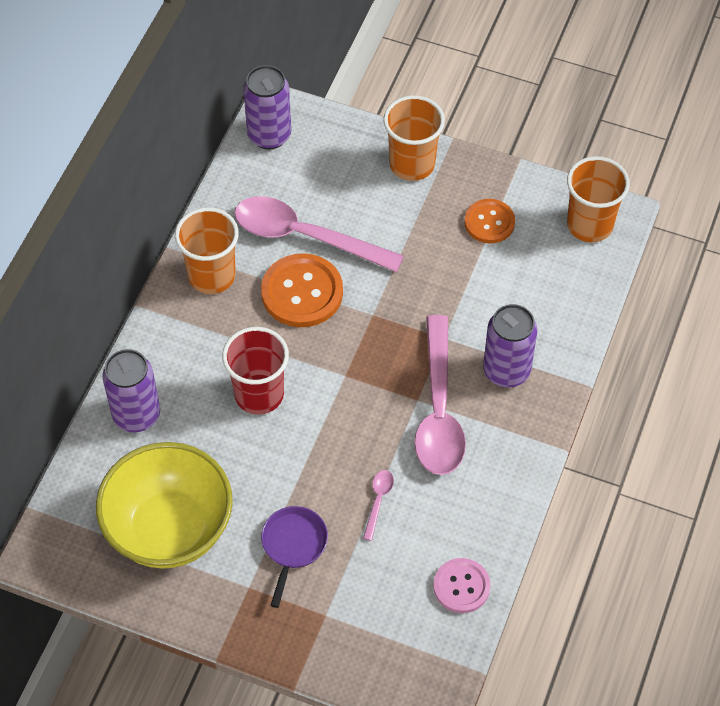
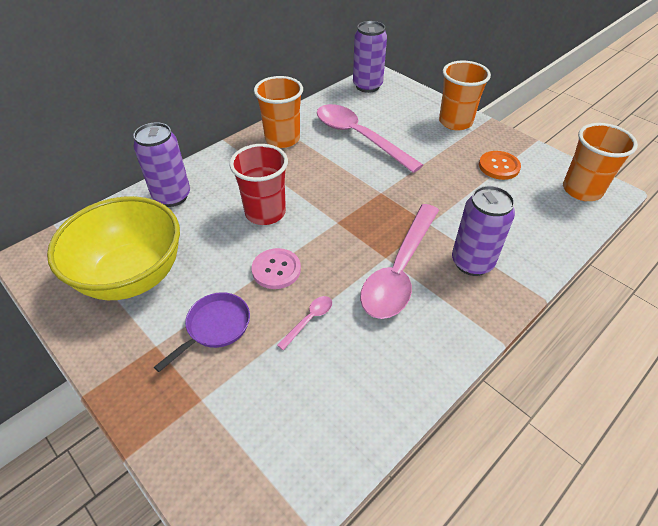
camera: 25 degrees right, 10 degrees down
orange button [261,253,343,327] -> none
pink button [433,558,491,613] -> pink button moved to [252,248,301,289]

